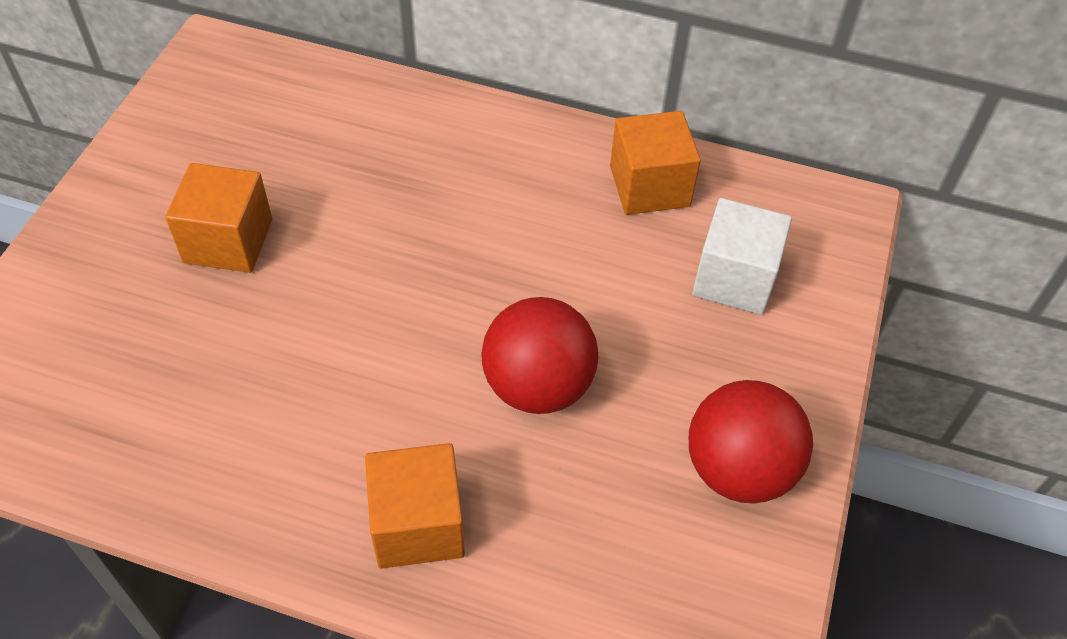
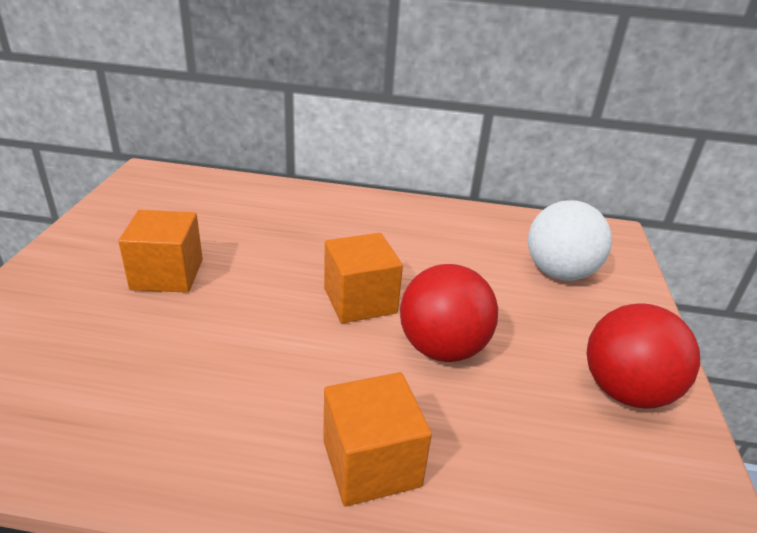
camera: 10 degrees left, 20 degrees down
orange cube [610,111,701,215] -> orange cube moved to [324,233,403,323]
white cube [692,198,792,315] -> white ball [528,200,612,281]

